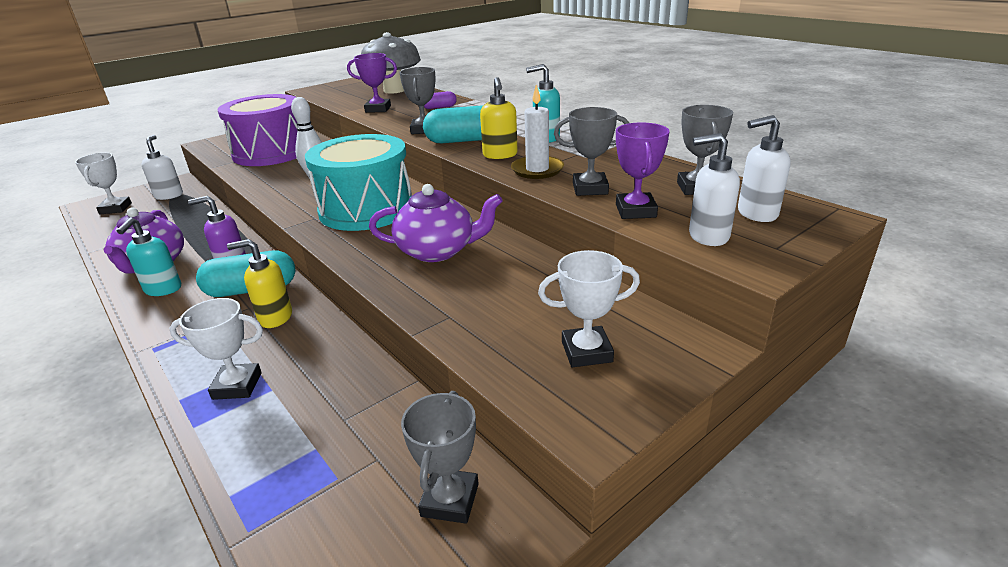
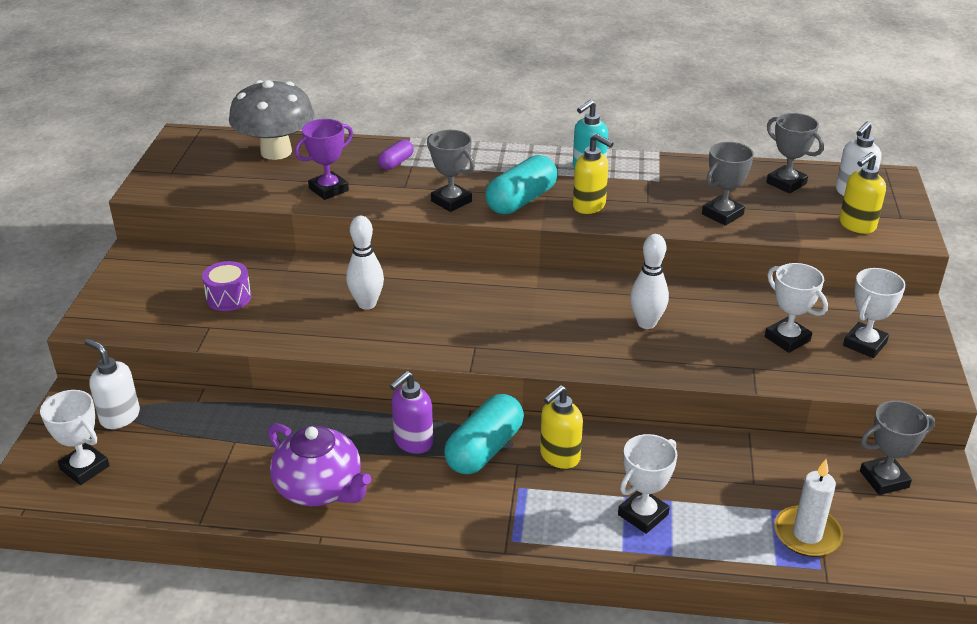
camera: 45 degrees left, 5 degrees up
turquoise soap dispenser [117,217,181,296] -> none
purple drum [218,94,298,166] -> purple drum [202,261,251,311], size x0.42
turquoise drum [305,134,412,231] -> none
purple teapot [369,184,503,262] -> white bowling pin [630,234,669,329]
grey trophy [401,391,479,524] -> grey trophy turned 75 degrees counterclockwise [860,401,935,495]
white candle [511,85,564,179] -> white candle moved to [774,459,843,557]
purple trophy [616,122,670,219] -> none
white soap dispenser [689,133,740,246] -> yellow soap dispenser [839,152,886,234]
none -> white trophy [765,263,828,353]

